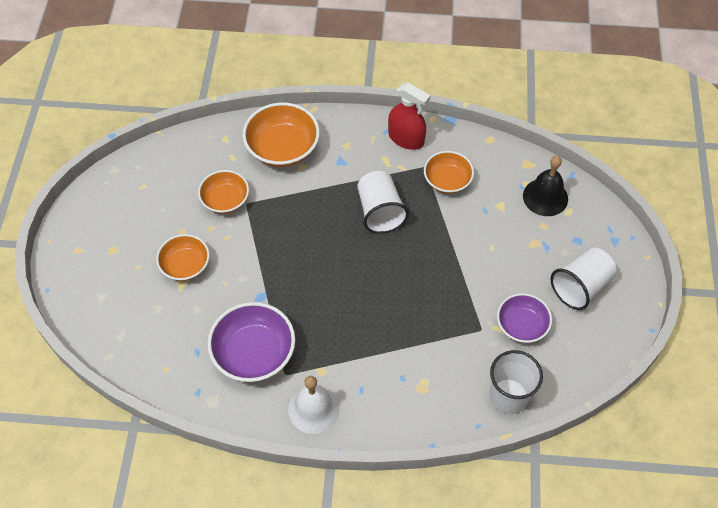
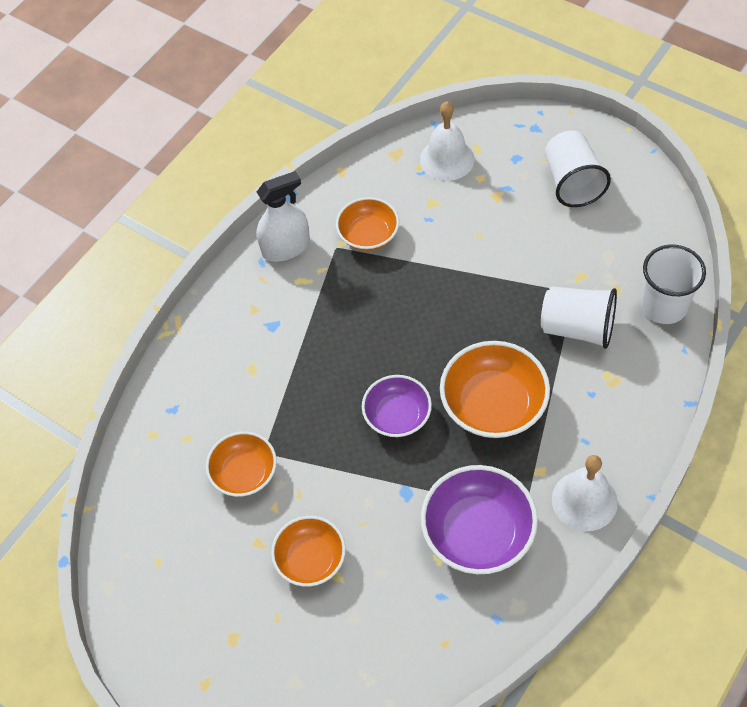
camera: 55 degrees left, 0 degrees up
orange bowl [242,103,320,167] -> orange bowl moved to [440,341,550,438]
white cup [357,171,409,234] -> white cup moved to [541,286,617,349]
red spray bottle [388,82,430,150] -> white spray bottle [256,171,310,262]
purple bowl [497,293,552,343] -> purple bowl moved to [362,375,432,437]
black bell [523,156,568,216] -> white bell [420,101,475,181]

